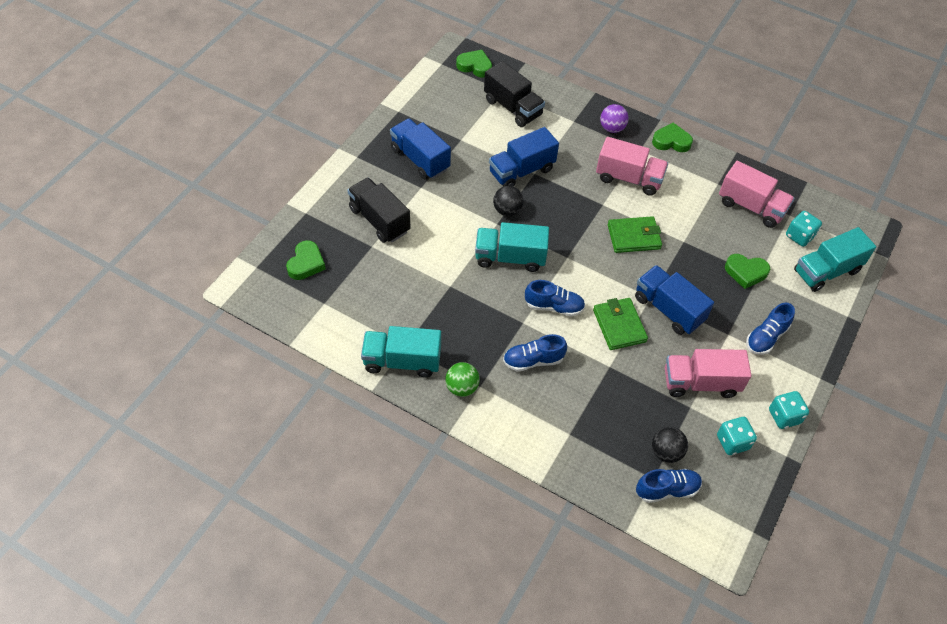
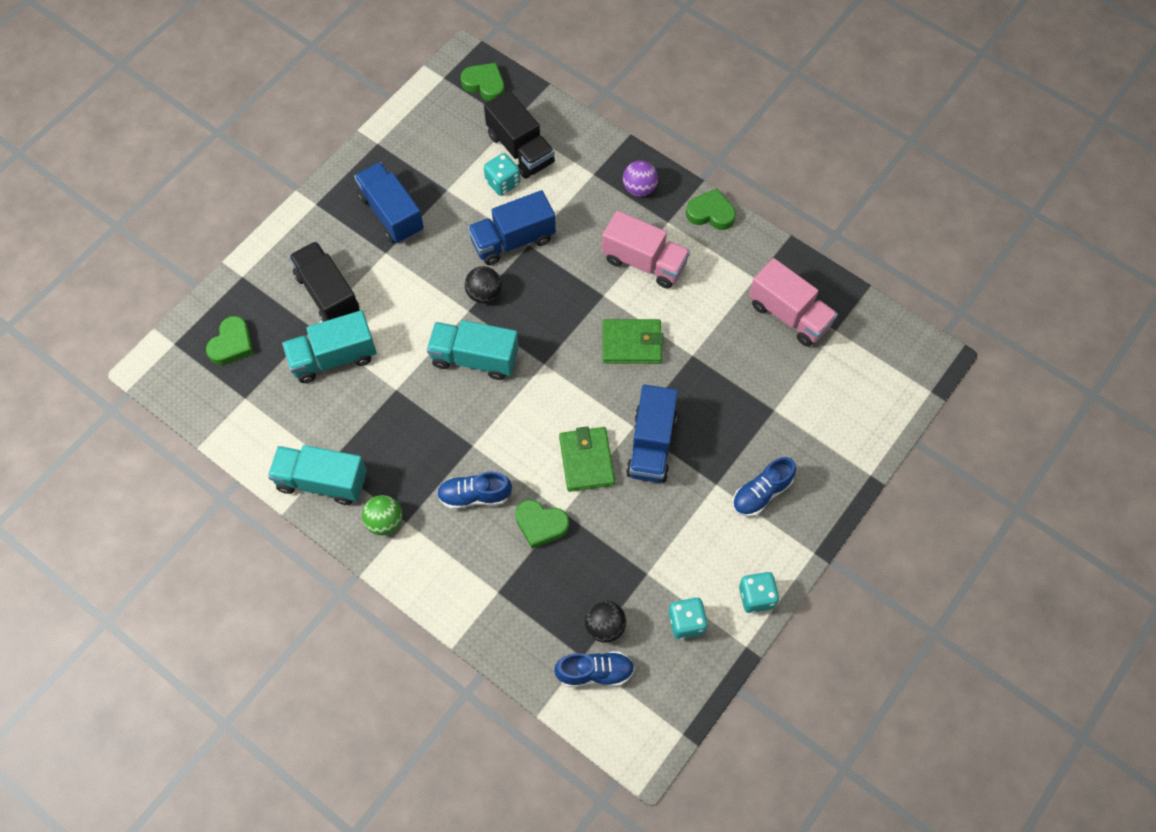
camera: 10 degrees right, 10 degrees up
blue shoe [525,280,585,316] -> none
blue truck [635,265,714,335] -> blue truck turned 135 degrees counterclockwise [626,385,678,483]
pink truck [665,349,751,398] -> none
green heart [725,254,770,289] -> green heart moved to [515,500,569,549]
turquoise dice [786,211,822,247] -> turquoise dice moved to [484,153,520,196]
turquoise truck [794,227,876,292] -> turquoise truck moved to [282,310,377,383]

